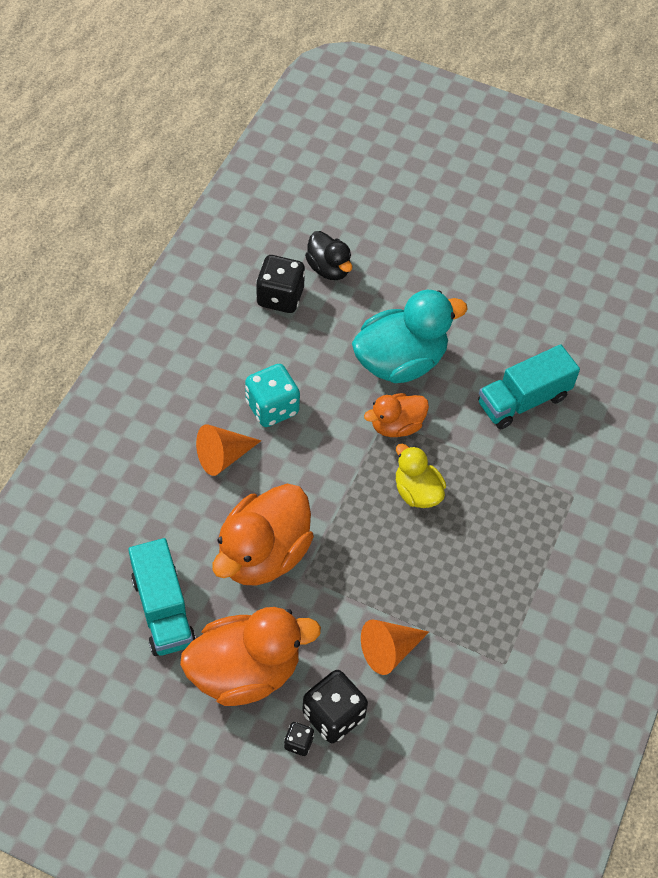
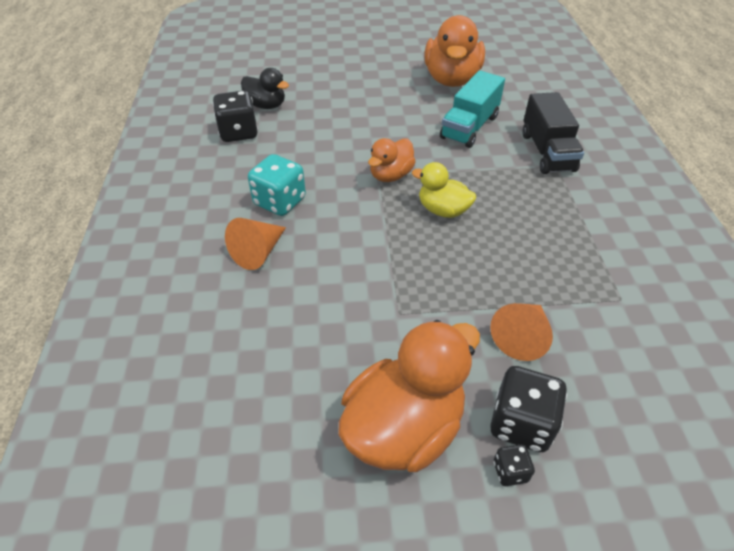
camera: 25 degrees left, 10 degrees down
turquoise truck [128,538,196,656] -> none
orange duck [212,484,314,586] -> orange duck moved to [425,15,485,87]
turquoise duck [352,290,467,383] -> none
none -> black truck [523,92,584,174]

